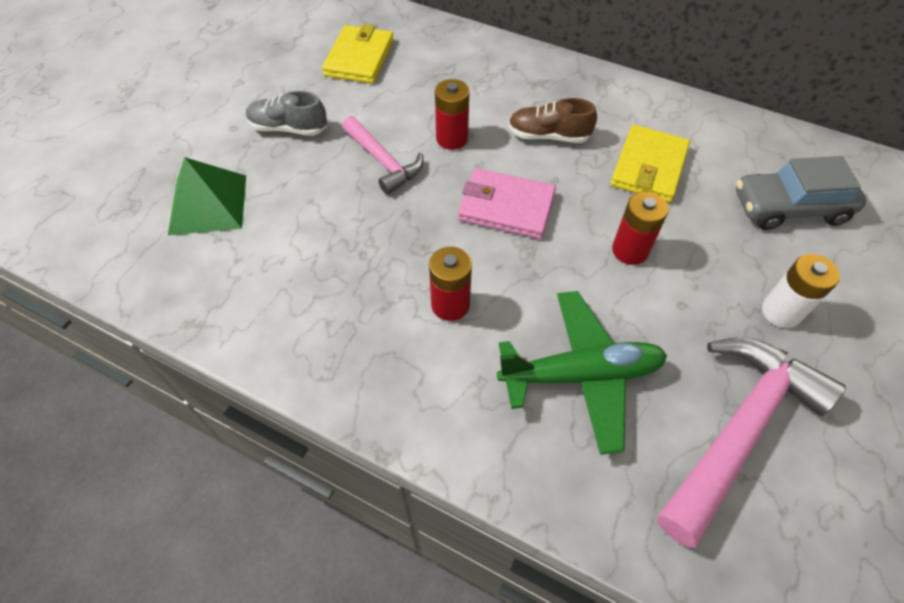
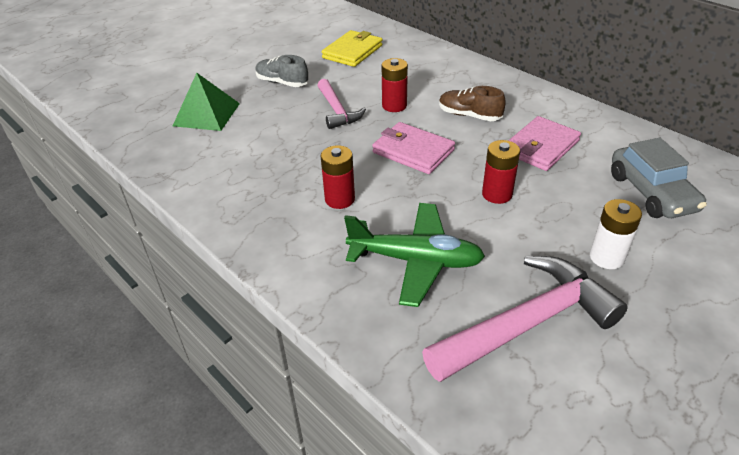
camera: 20 degrees right, 15 degrees down
yellow wallet [611,125,690,203] -> pink wallet [508,116,581,171]
grey car [736,156,866,230] -> grey car turned 120 degrees counterclockwise [611,138,707,218]

